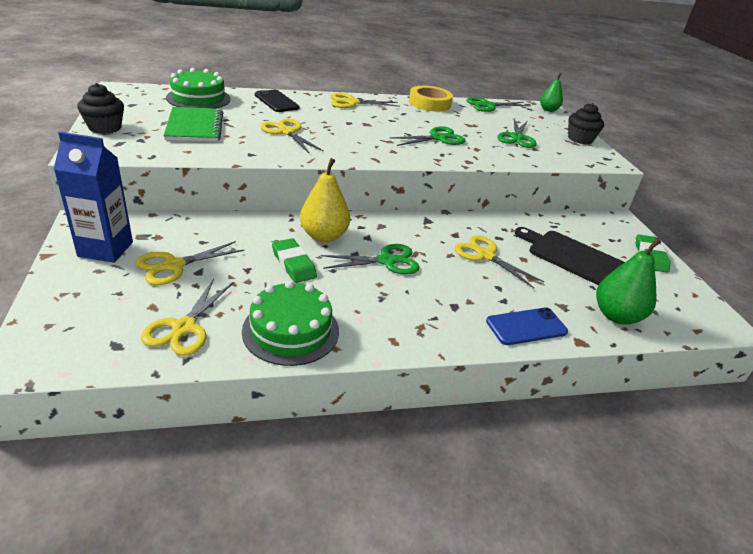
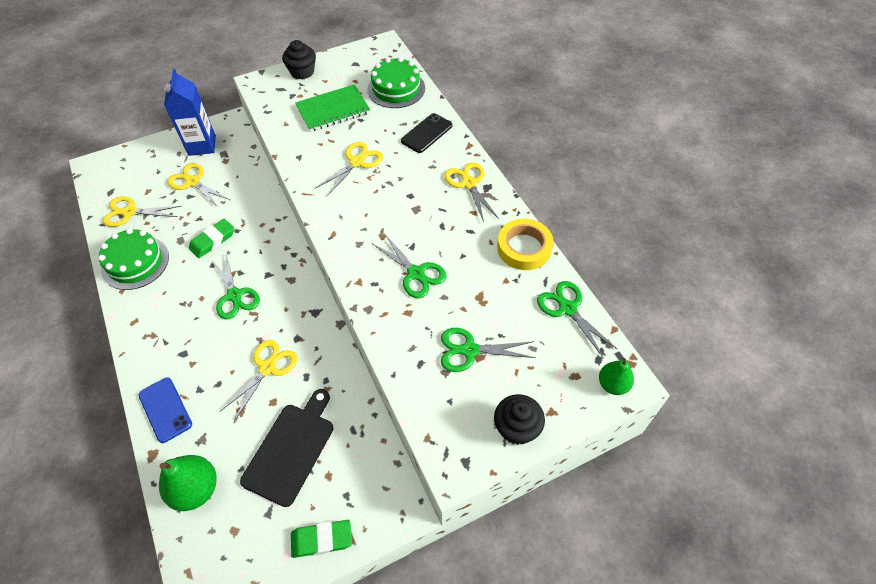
camera: 80 degrees right, 20 degrees up
yellow pear [300,158,350,242] -> none

